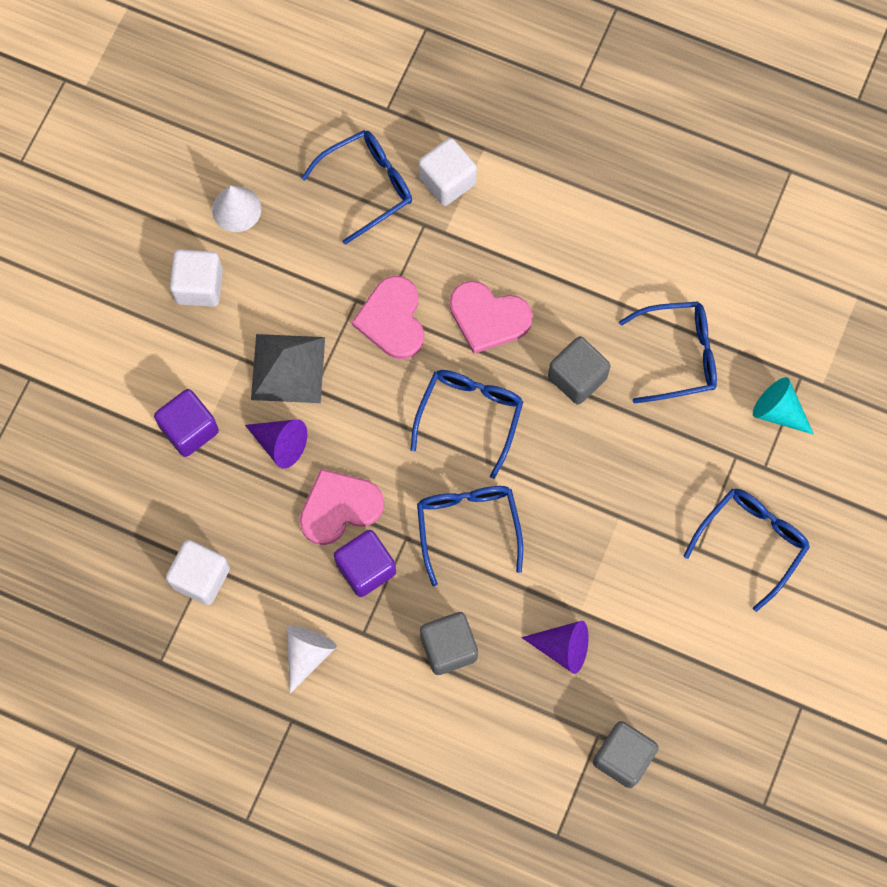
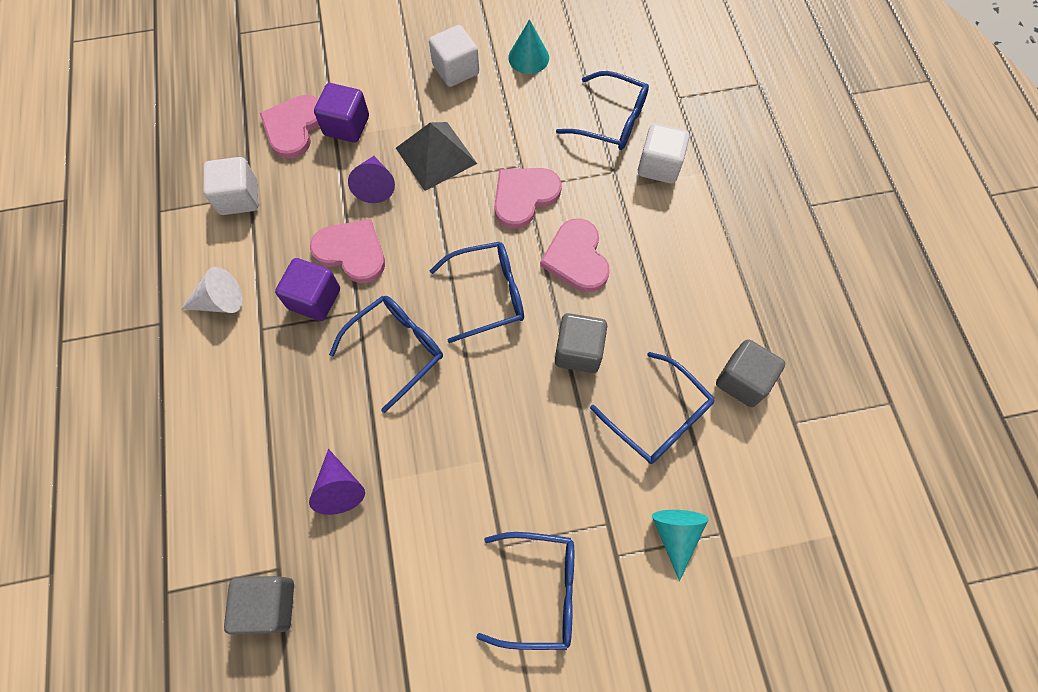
camera: 55 degrees right, 5 degrees down
white cone [212,186,261,232] -> turquoise cone [508,19,549,74]
grey cube [420,612,478,675] -> grey cube moved to [716,339,786,407]
none -> pink heart [260,95,319,159]

